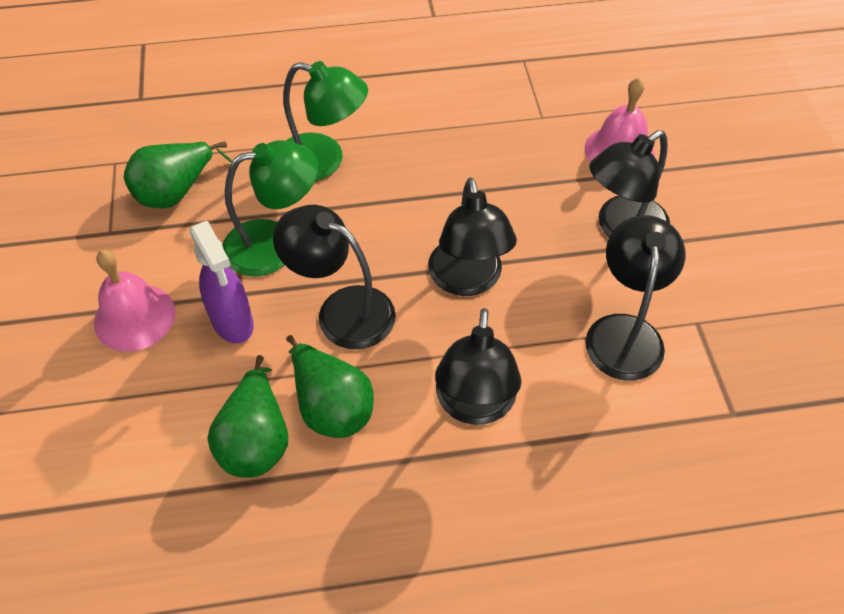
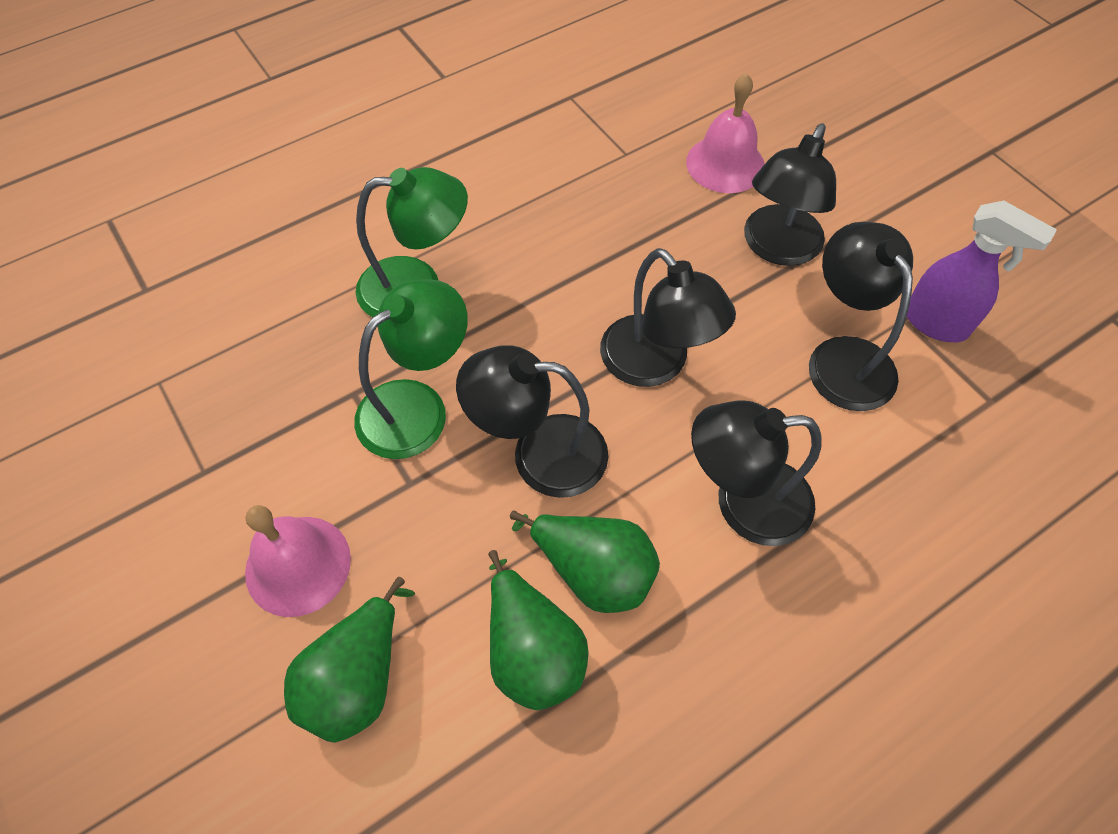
camera: 25 degrees left, 5 degrees up
green pear [124,141,232,208] -> green pear moved to [284,577,415,743]
purple spray bottle [189,221,254,343] -> purple spray bottle moved to [907,200,1057,342]
black lamp [435,308,522,425] -> black lamp turned 105 degrees clockwise [691,400,822,546]

